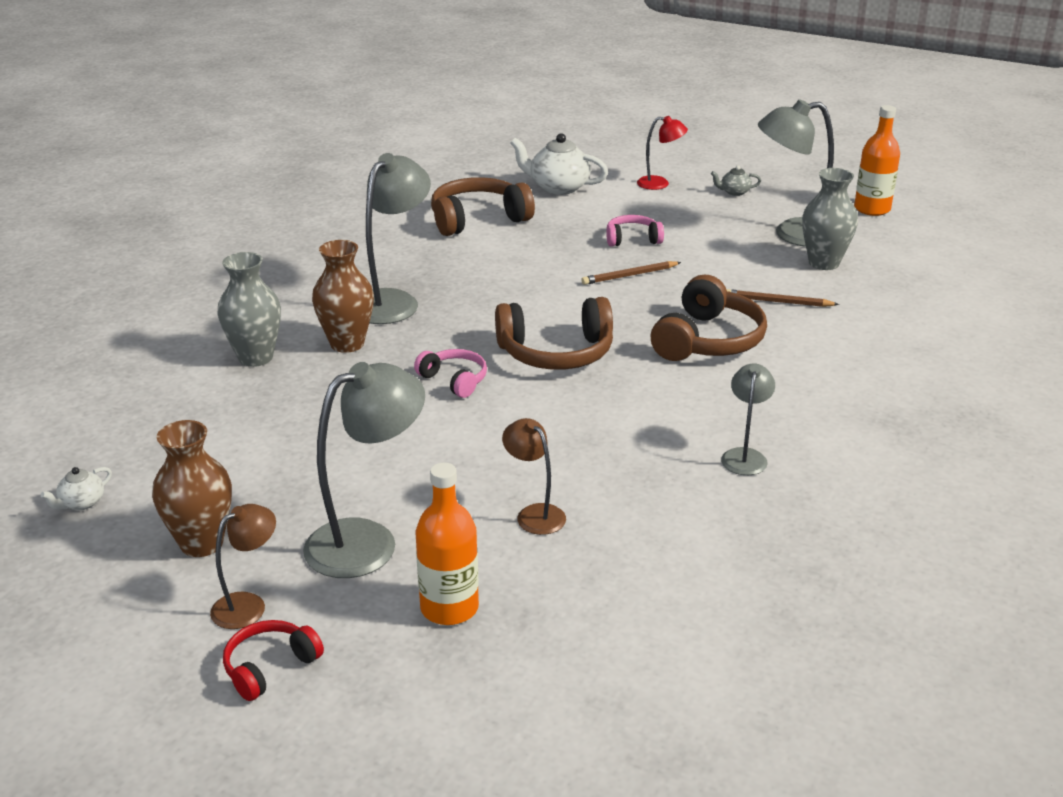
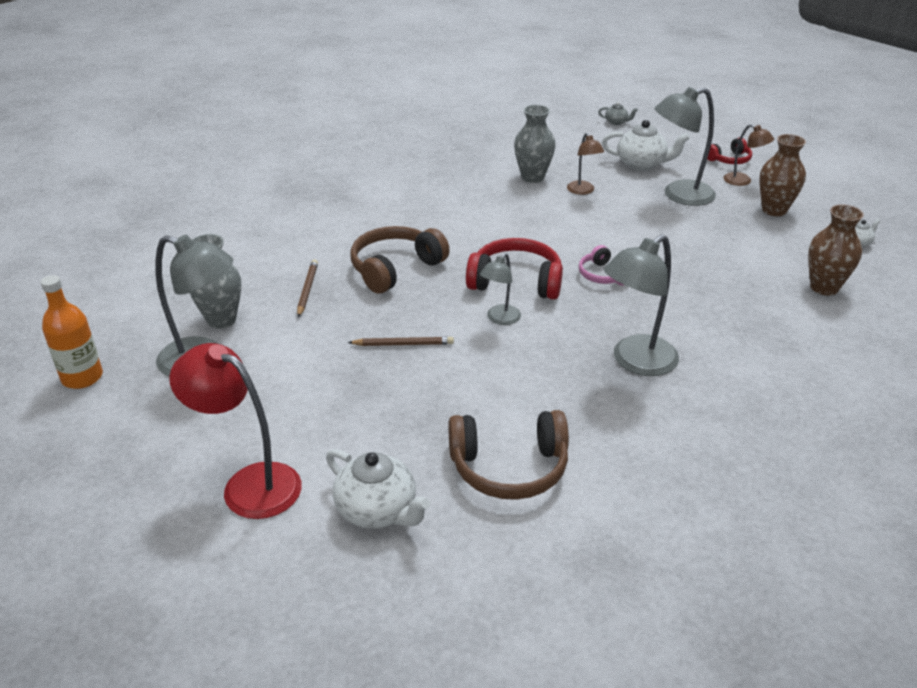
camera: 160 degrees left, 5 degrees up
brown lamp [210,504,276,629] -> brown lamp turned 120 degrees counterclockwise [724,124,774,186]
grey vase [217,252,281,367] -> grey vase moved to [514,105,556,183]
brown vase [312,240,374,353] -> brown vase moved to [808,204,864,295]
orange bottle [416,463,479,625] -> white teapot [602,120,690,171]
brown headphones [495,297,613,370] -> red headphones [466,238,563,300]
pink headphones [606,215,664,246] -> none
red lamp [637,116,688,190] -> red lamp [169,343,302,519], size x1.81
grey teapot [711,165,761,196] -> grey teapot moved to [598,102,638,125]
grey lamp [721,363,775,475] -> grey lamp moved to [480,253,521,325]
brown pencil [726,289,839,307] -> brown pencil turned 120 degrees counterclockwise [297,259,318,317]

